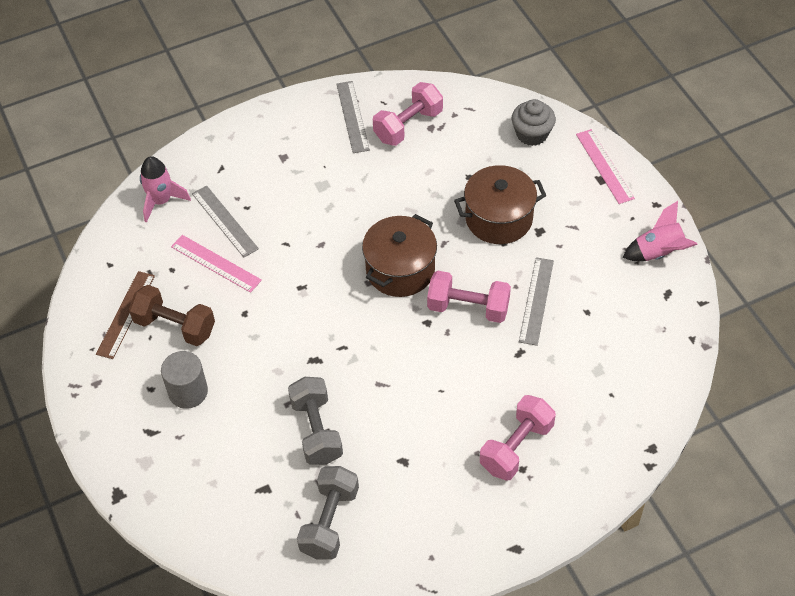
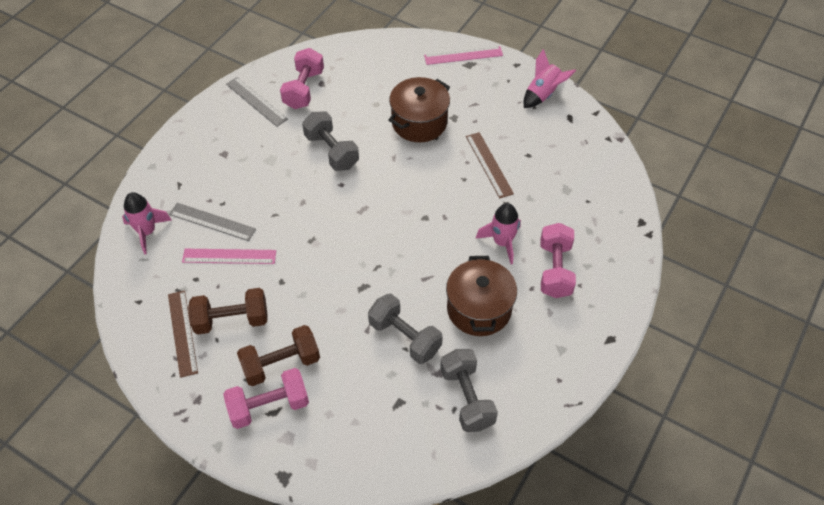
camera: 35 degrees left, 0 degrees up
grey cylinder [161,351,208,409] -> brown dumbbell [237,325,320,386]
brown pot [362,214,437,297] -> brown pot moved to [446,256,517,336]
pink dumbbell [427,271,511,323] -> pink dumbbell moved to [223,368,309,429]
grey cupcake [512,99,556,146] -> none
grey ruler [519,257,554,346] -> brown ruler [466,132,514,198]
pink ruler [576,129,635,204] -> pink ruler turned 45 degrees counterclockwise [424,46,503,65]
none -> grey dumbbell [302,111,359,171]
none -> pink rocket [476,203,521,264]

